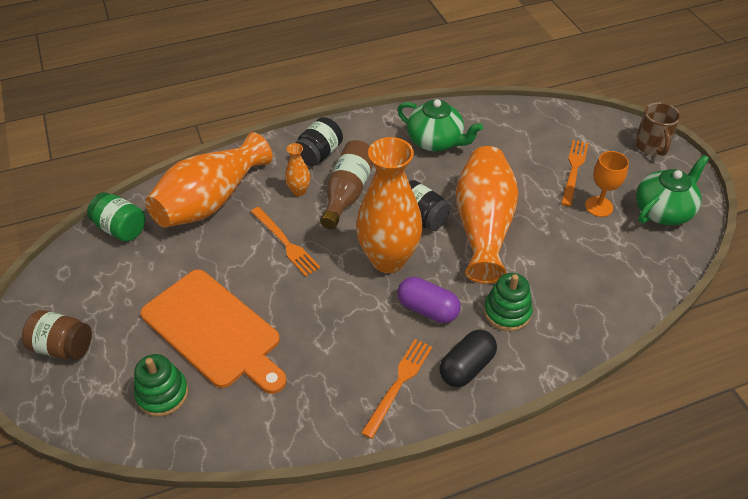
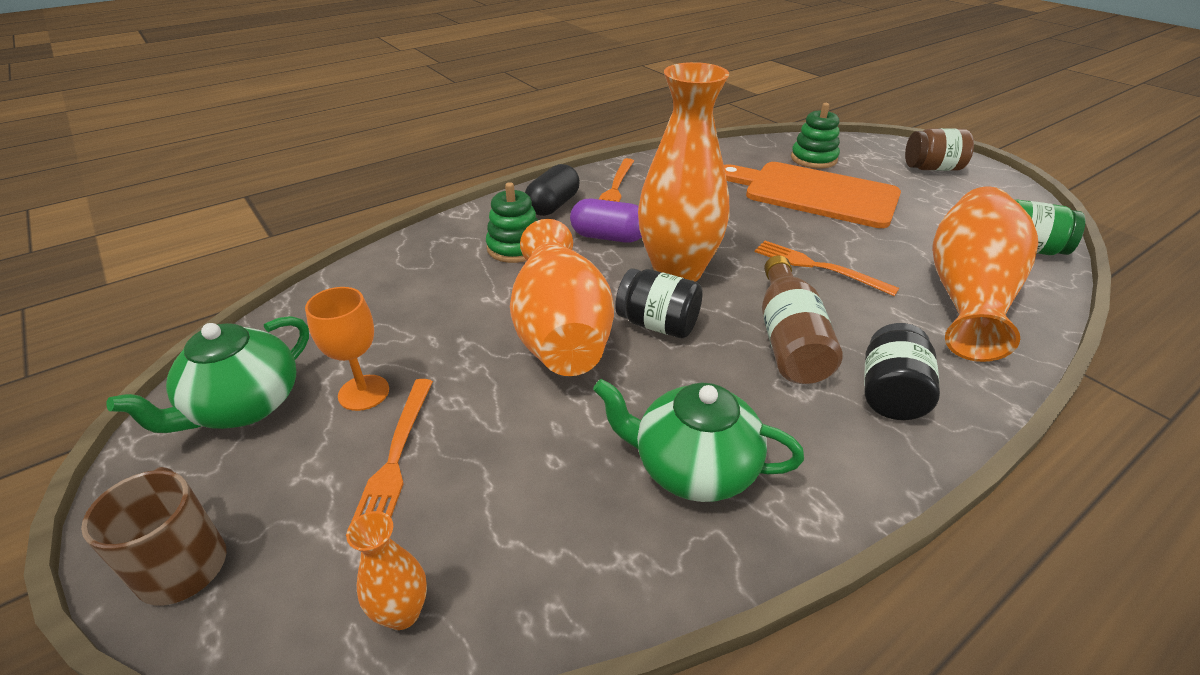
camera: 165 degrees right, 10 degrees down
orange vase [285,143,311,196] -> orange vase moved to [346,511,427,630]

